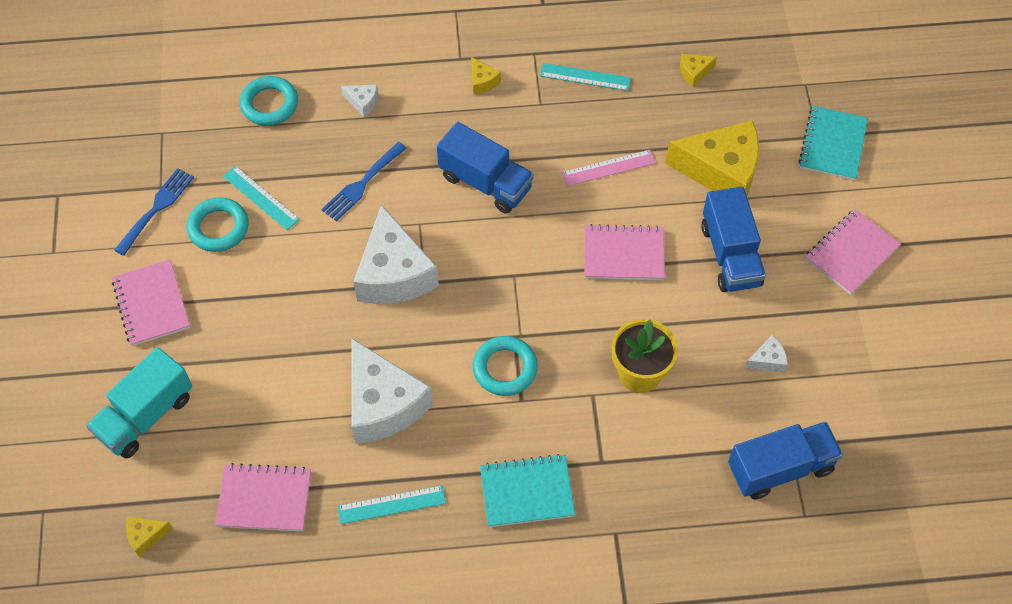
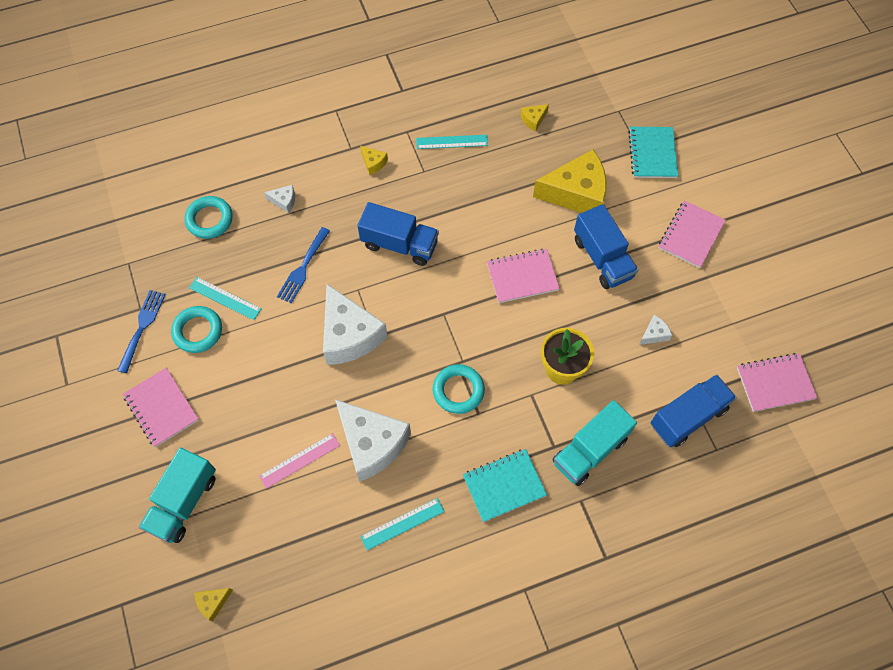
camera: 15 degrees left, 5 degrees up
pink notebook [215,463,311,531] -> pink notebook moved to [737,353,818,412]
pink ruler [562,150,656,186] -> pink ruler moved to [259,433,340,489]
none -> turquoise truck [553,400,637,486]

